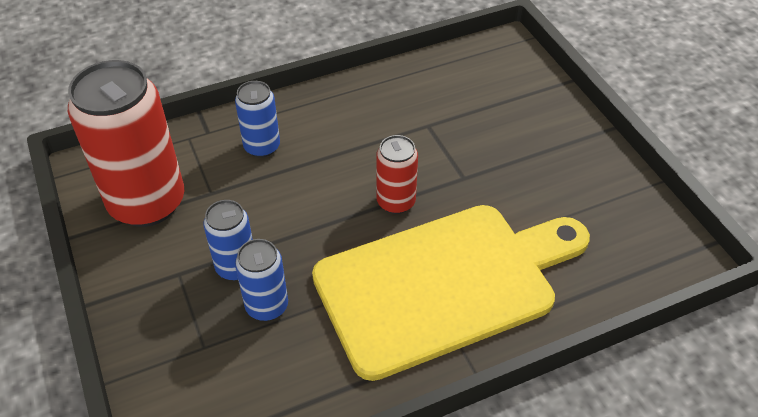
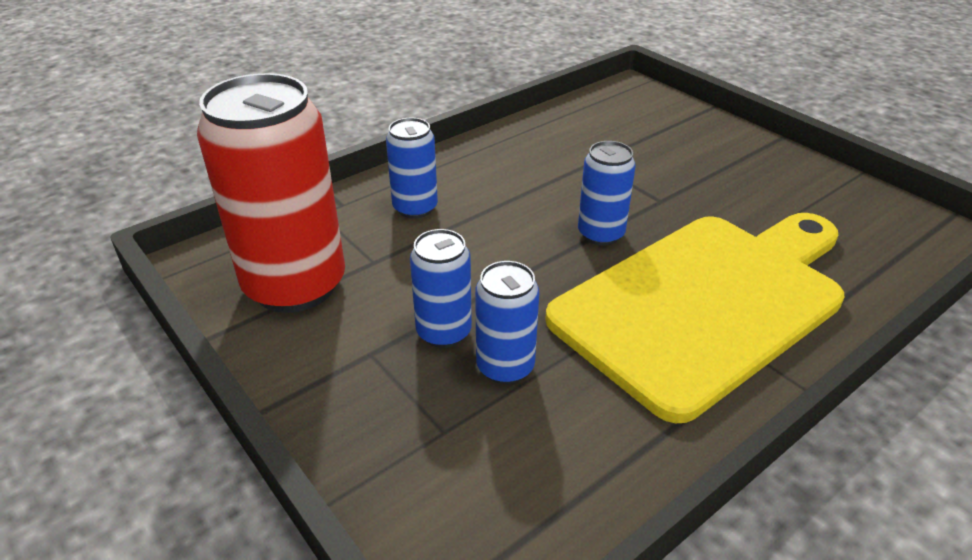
camera: 15 degrees left, 10 degrees down
red can [376,135,418,214] -> blue can [578,141,636,246]

